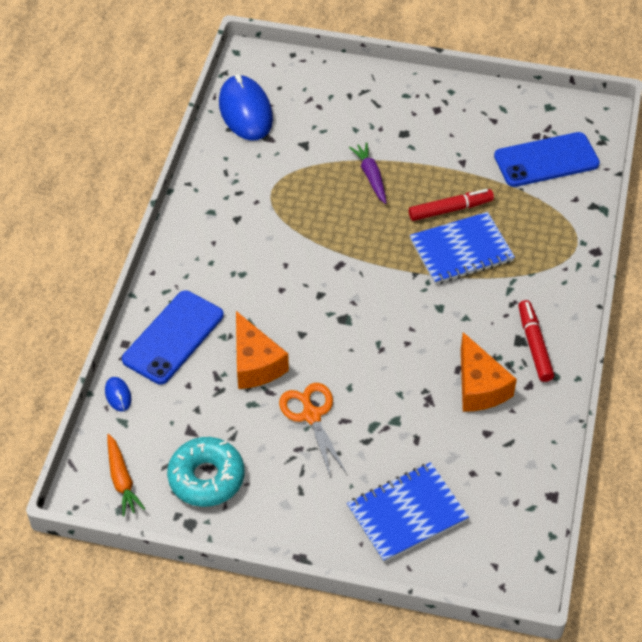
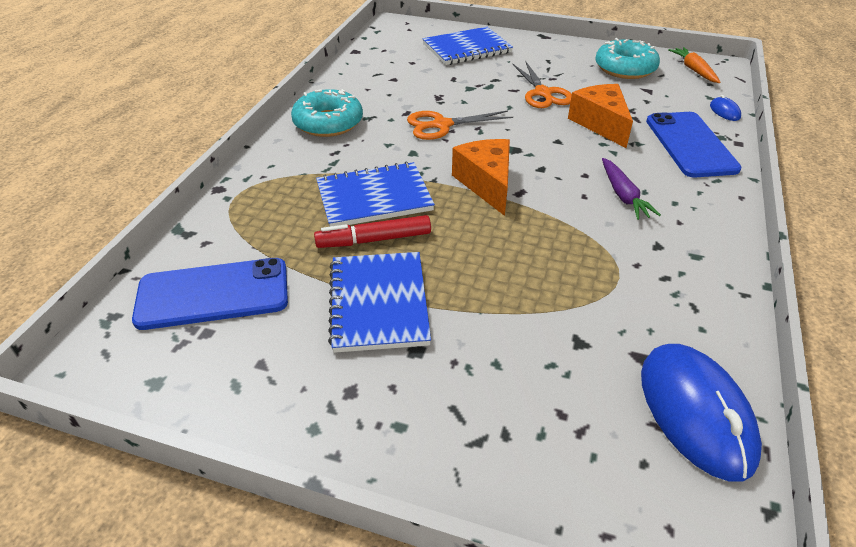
camera: 175 degrees left, 10 degrees down
blue phone [122,291,224,384] -> blue phone turned 45 degrees counterclockwise [646,112,742,177]
purple carrot [349,142,387,204] -> purple carrot moved to [602,158,661,220]
orange cheese [461,332,517,412] -> orange cheese moved to [452,139,510,216]
red marker [518,300,554,382] -> turquoise donut [291,89,363,137]
none -> blue notebook [328,252,431,353]
none -> orange scissors [407,110,513,140]

